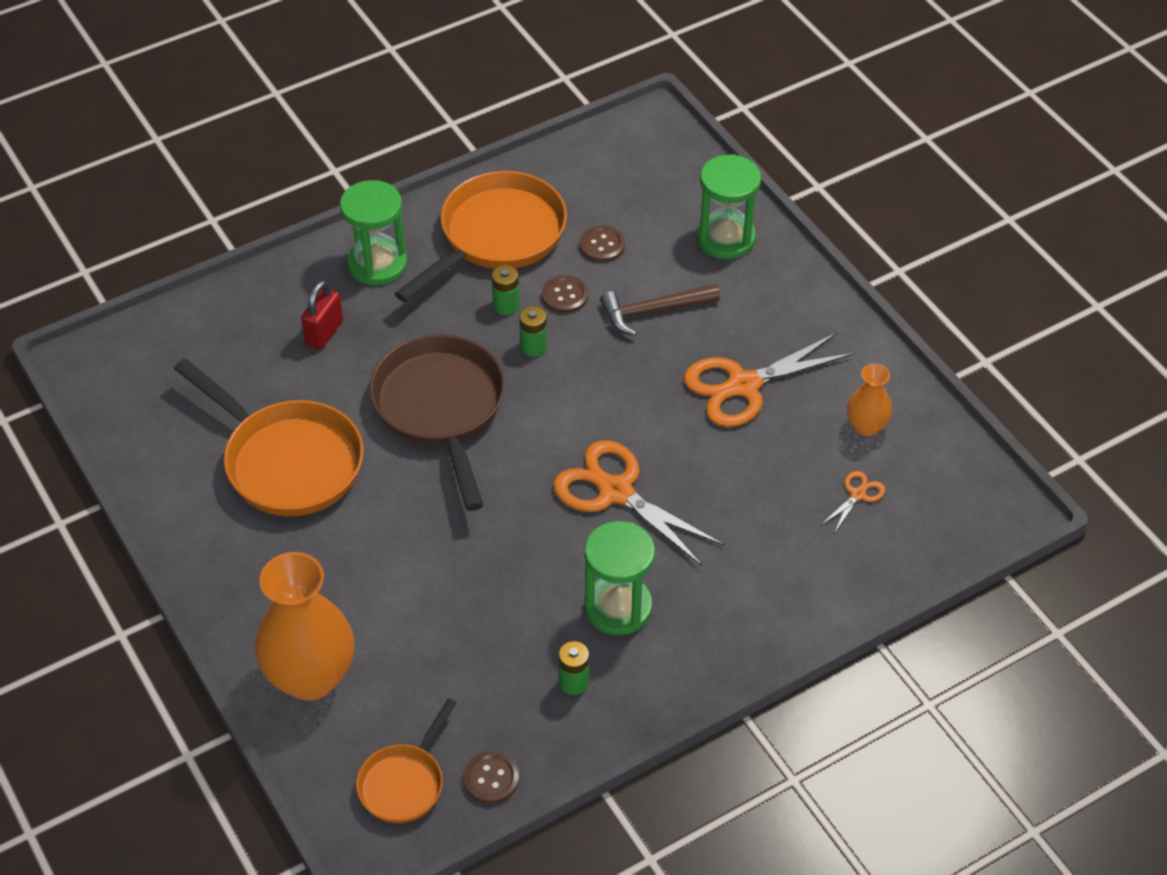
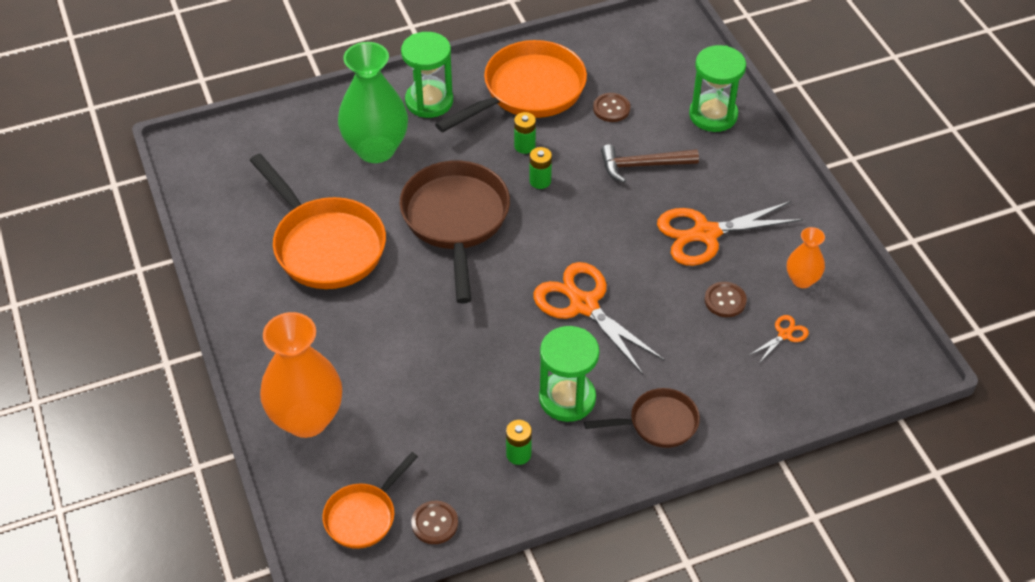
camera: 10 degrees right, 0 degrees up
red padlock [301,280,343,350] -> green vase [338,42,408,163]
brown button [542,275,588,313] -> brown button moved to [705,282,747,317]
none -> brown pan [584,388,700,448]

